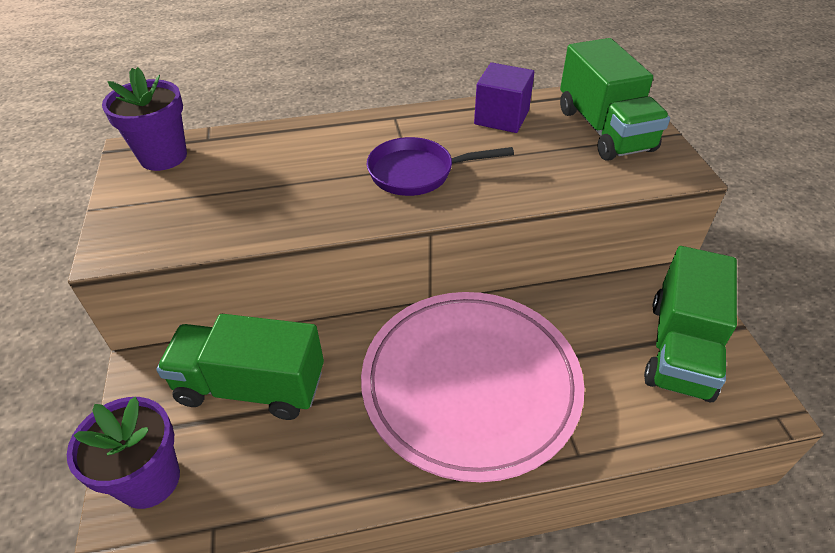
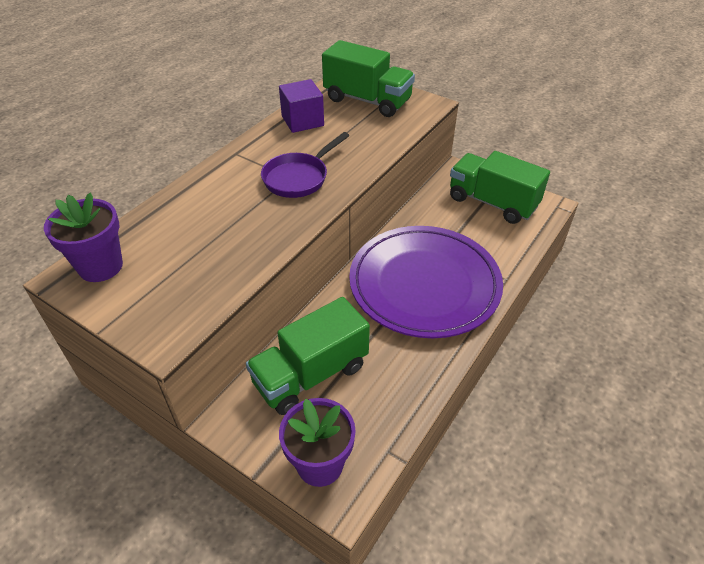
camera: 45 degrees left, 0 degrees up
pink plate [361,292,584,482] -> purple plate [349,226,503,338]
green truck [644,246,737,402] -> green truck turned 150 degrees clockwise [450,151,550,224]

